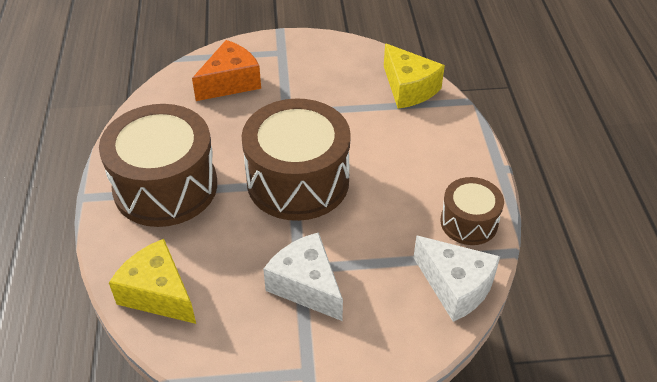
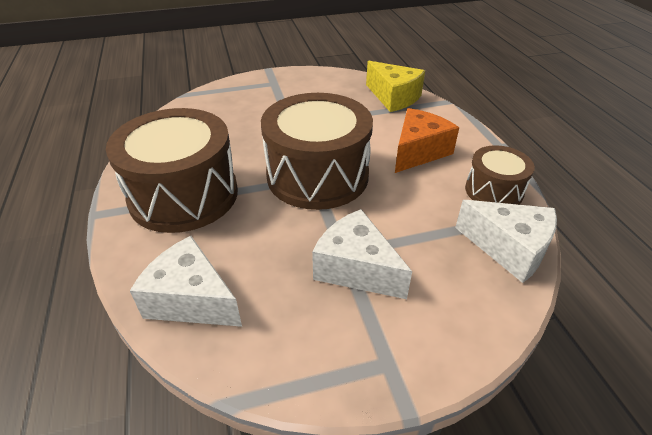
camera: 10 degrees left, 5 degrees down
yellow cheese [109,239,196,324] -> white cheese [130,236,242,327]
orange cheese [192,40,261,101] -> orange cheese moved to [395,108,459,173]

